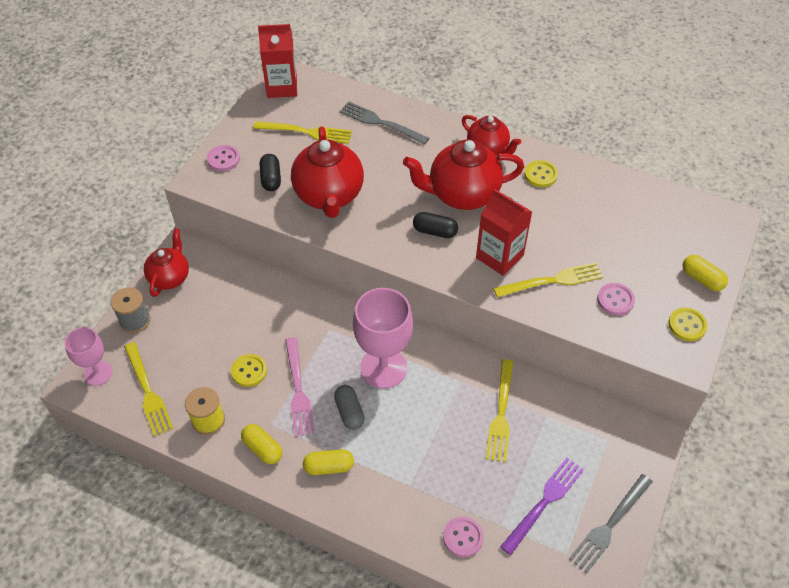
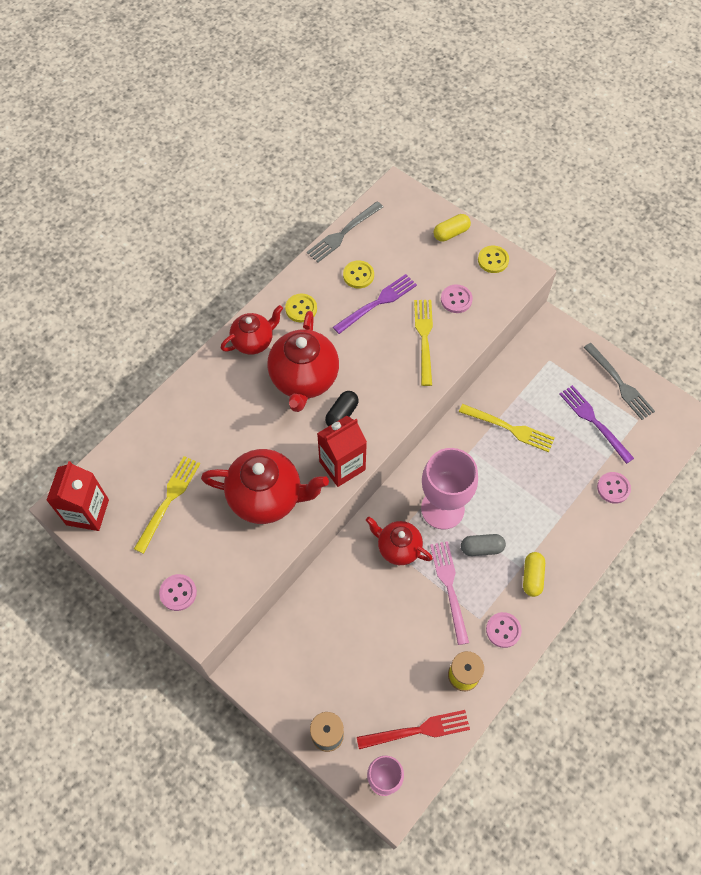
camera: 75 degrees left, 10 degrees up
yellow fork [124,342,173,436] -> red fork [357,710,470,749]
red teapot [144,229,189,297] -> red teapot moved to [366,517,433,565]
yellow button [231,354,267,387] -> yellow button moved to [343,260,374,288]
yellow capsule [241,424,282,464] -> pink button [486,612,522,648]
black capsule [259,154,281,191] -> none
pink fork [285,337,315,437] -> pink fork turned 105 degrees counterclockwise [430,541,469,645]
grey fork [340,102,429,145] -> grey fork moved to [307,201,383,262]
red carton [476,189,532,276] -> red carton moved to [317,416,367,487]
none -> purple fork [333,274,417,334]

